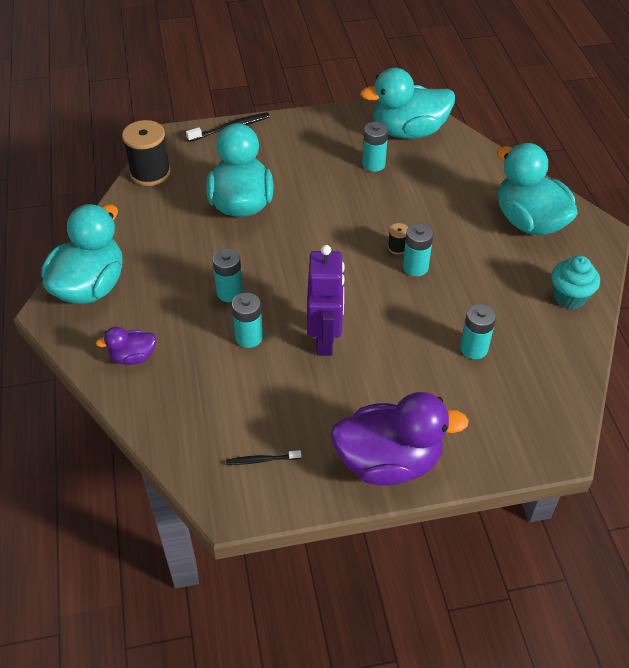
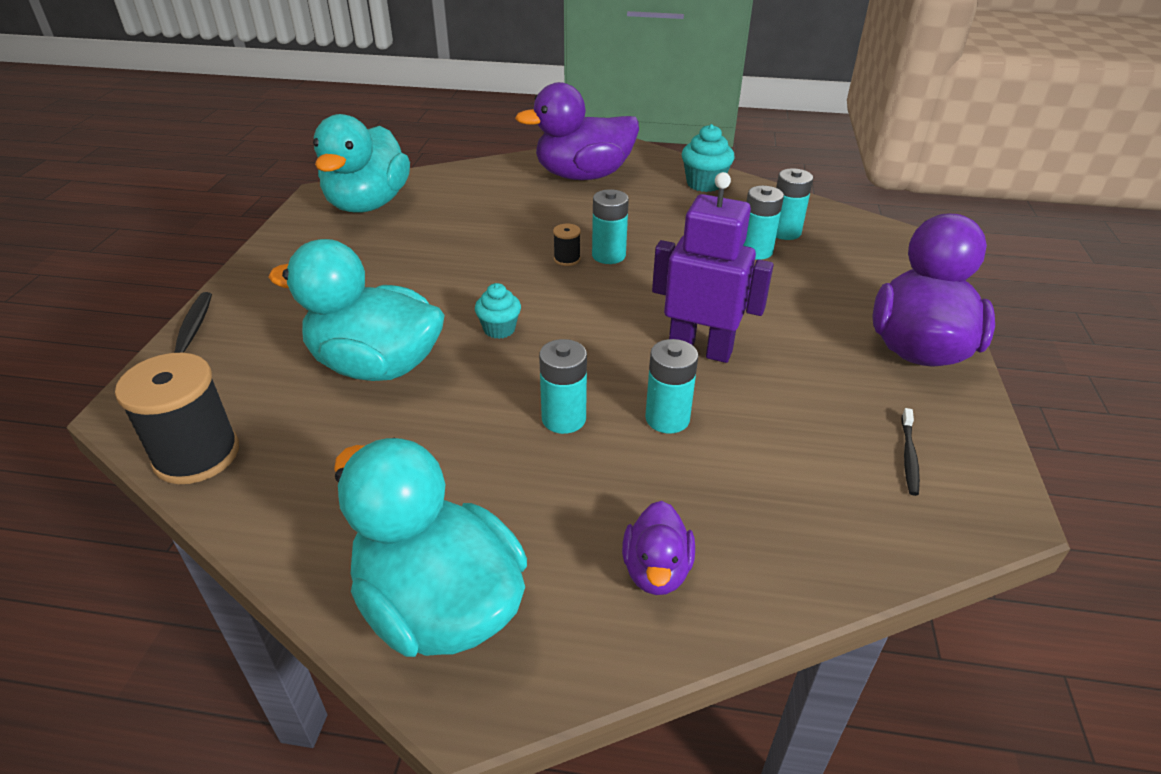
camera: 70 degrees left, 10 degrees down
turquoise battery [362,122,388,172] -> turquoise battery moved to [776,168,813,240]
turquoise duck [497,143,578,235] -> purple duck [515,82,639,180]
none -> turquoise cupcake [475,283,521,339]

